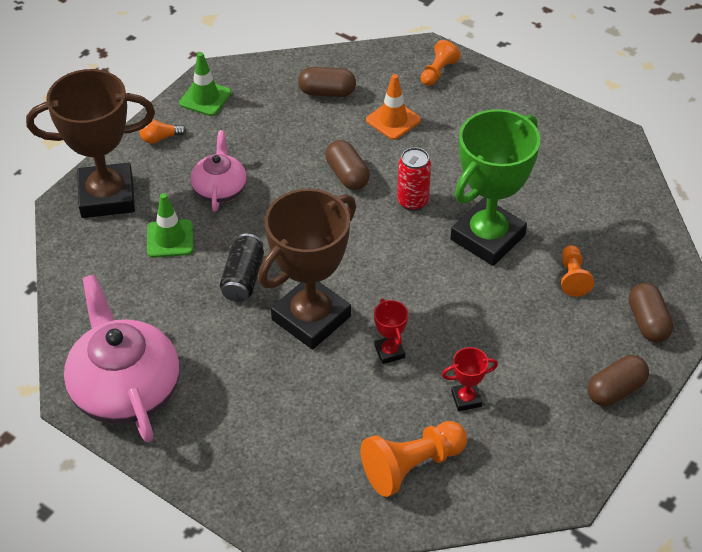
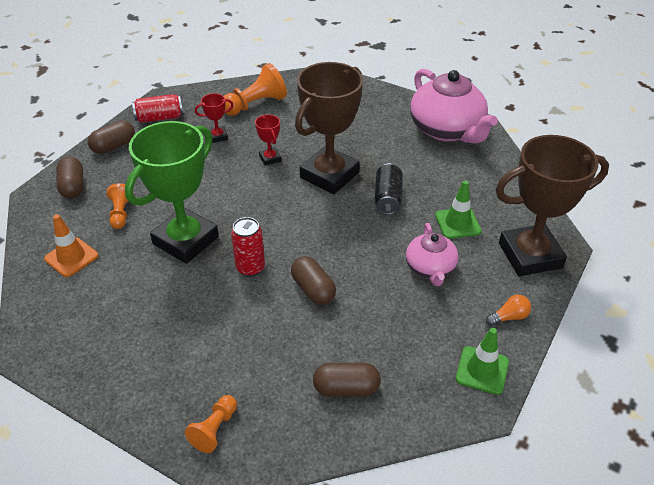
camera: 175 degrees right, 5 degrees down
orange traffic cone [366,74,421,140] -> orange traffic cone moved to [44,214,98,277]
none -> red can [132,94,183,123]

